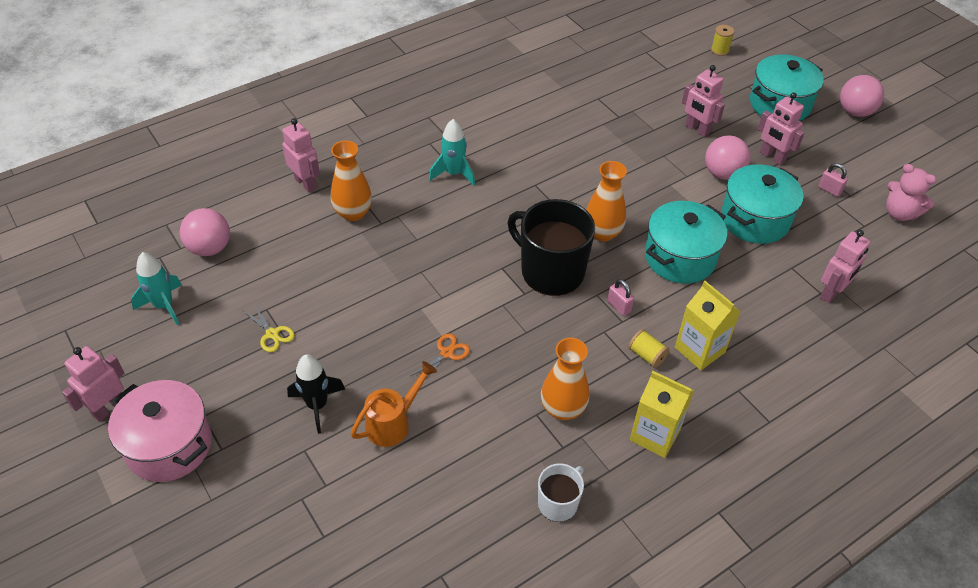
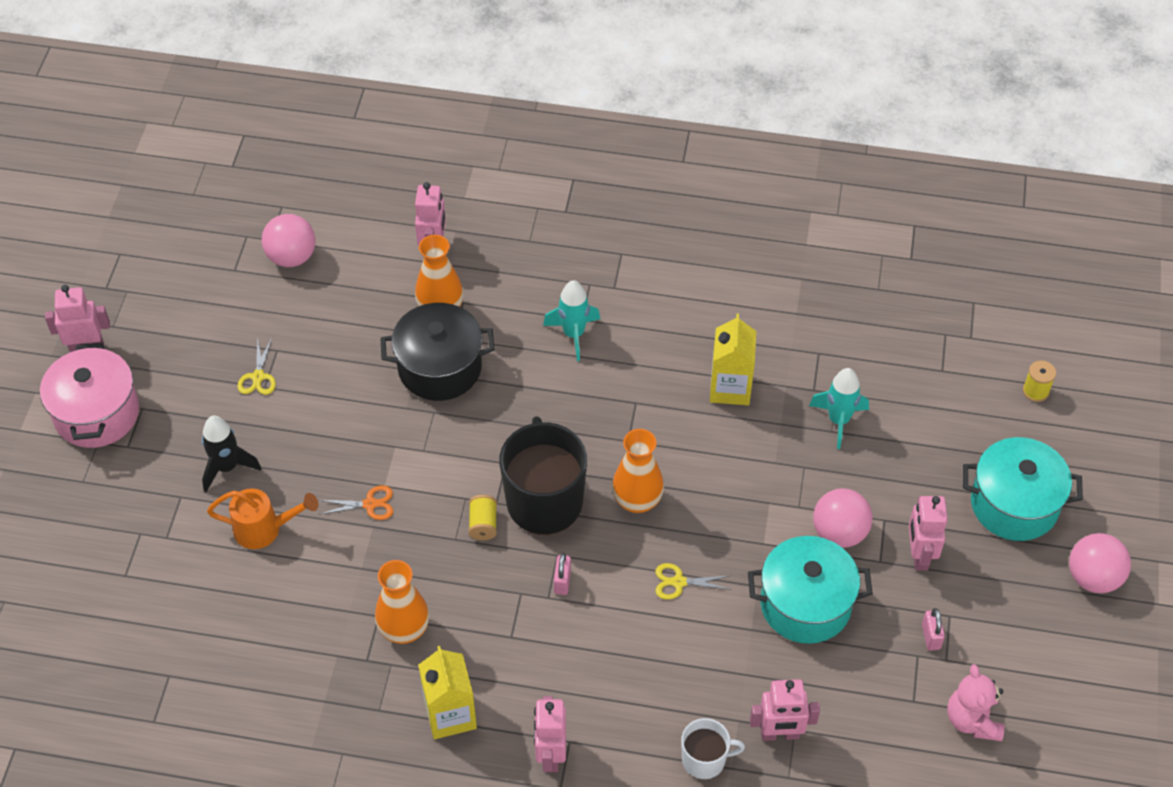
camera: 45 degrees right, 5 degrees up
turquoise rocket [131,252,182,325] -> turquoise rocket moved to [809,368,869,449]
white mug [538,463,584,522] -> white mug moved to [681,718,745,780]
yellow spool [628,329,670,368] -> yellow spool moved to [468,495,497,540]
turquoise pot [645,201,727,284] -> yellow scissors [656,563,732,600]
yellow carton [675,281,741,370] -> yellow carton moved to [710,314,756,405]
pink robot [682,65,725,137] -> pink robot moved to [534,696,566,772]
none -> black pot [380,303,495,401]

